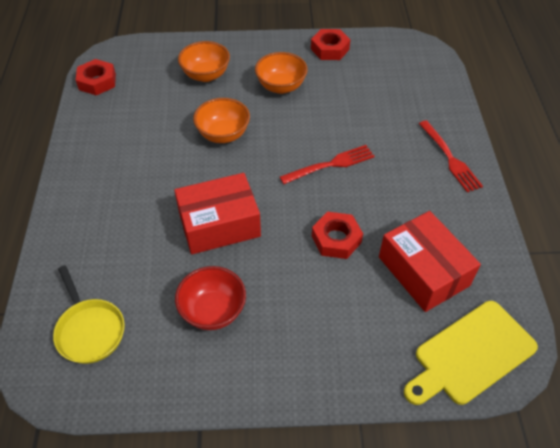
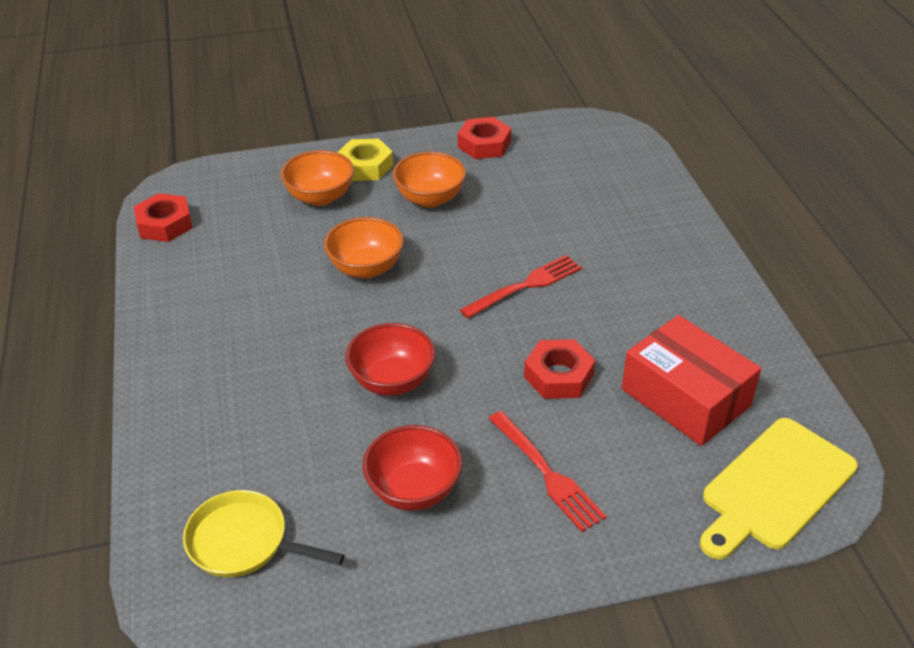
camera: 10 degrees left, 10 degrees down
yellow pan [53,265,125,364] -> yellow pan turned 150 degrees clockwise [183,490,345,577]
red box [174,173,261,254] -> red bowl [345,323,435,396]
red fork [419,120,483,192] -> red fork moved to [489,411,606,532]
none -> yellow nut [337,139,393,181]

